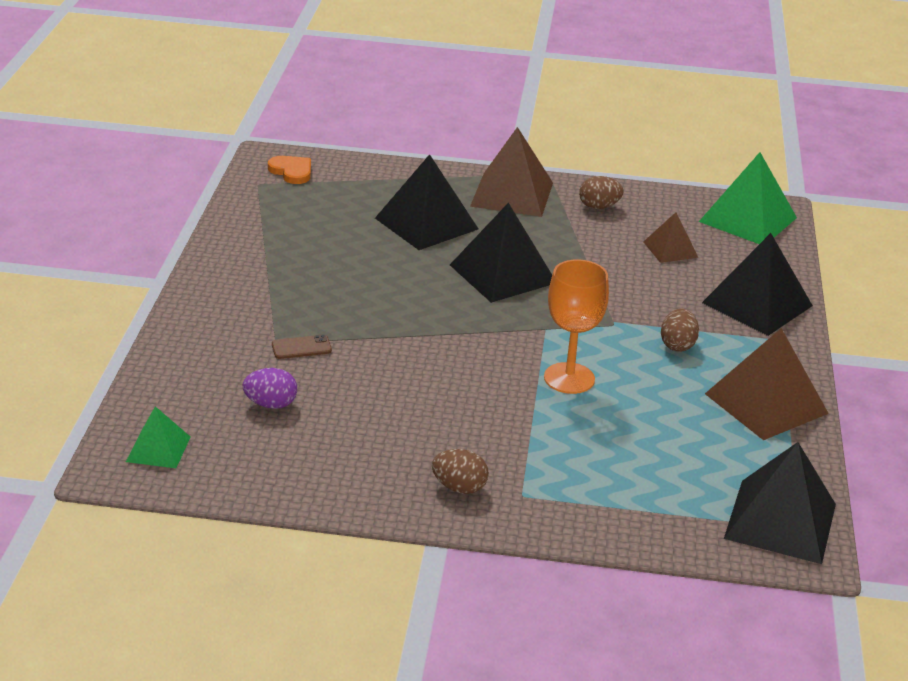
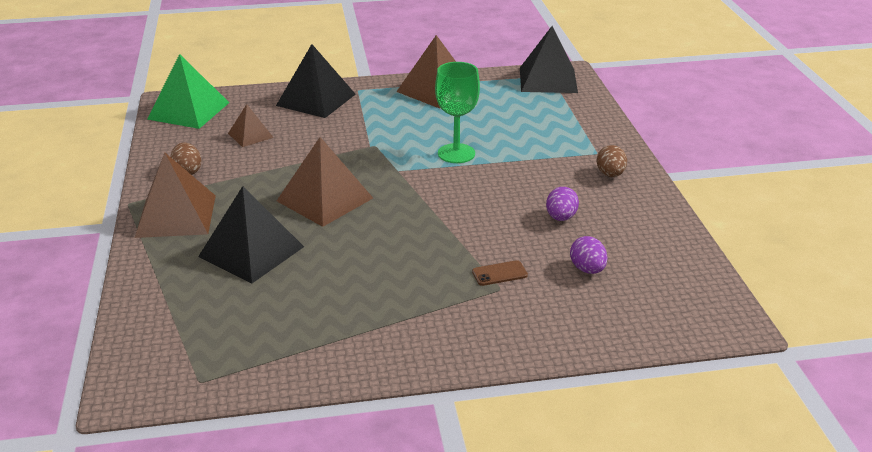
camera: 105 degrees left, 0 degrees up
green pyramid [126,406,190,468] -> none
orange heart [268,156,311,184] -> none
brown phone [272,334,332,359] -> brown phone turned 75 degrees counterclockwise [472,260,528,286]
black pyramid [450,203,552,303] -> brown pyramid [277,137,373,227]
orange goblet [544,260,609,394] -> green goblet [435,62,480,163]
brown egg [661,309,699,352] -> none
none -> purple egg [546,187,579,221]

